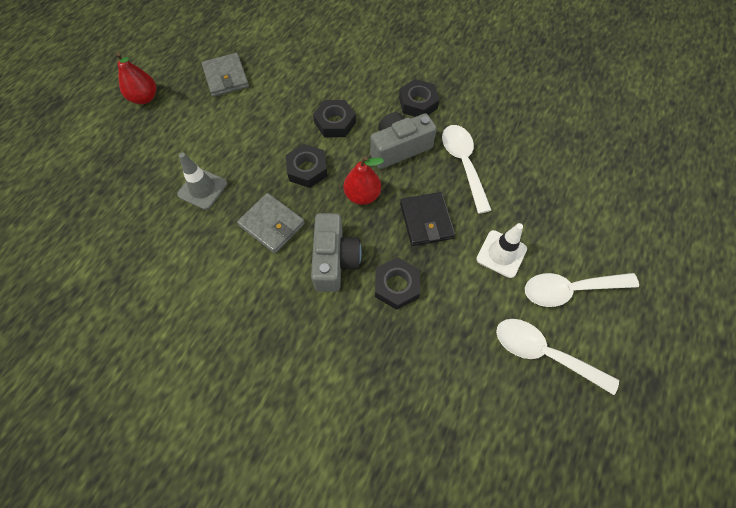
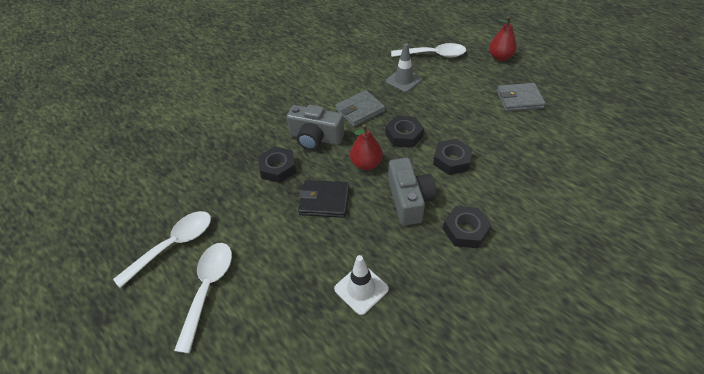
camera: 110 degrees right, 15 degrees down
white spoon [442,125,492,214] -> white spoon moved to [391,43,466,58]
white traffic cone [476,223,527,278] -> white traffic cone moved to [334,255,389,315]

